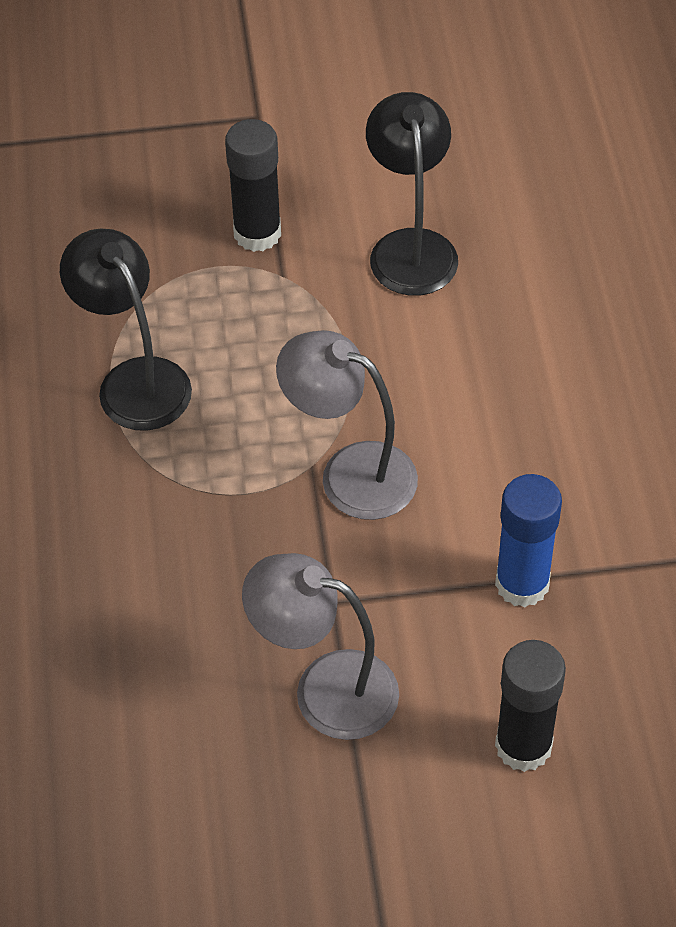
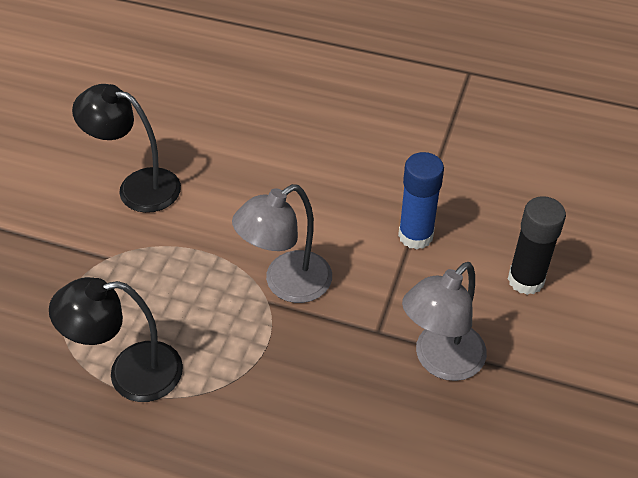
camera: 65 degrees left, 5 degrees down
black glue stick [225,119,281,252] -> none

